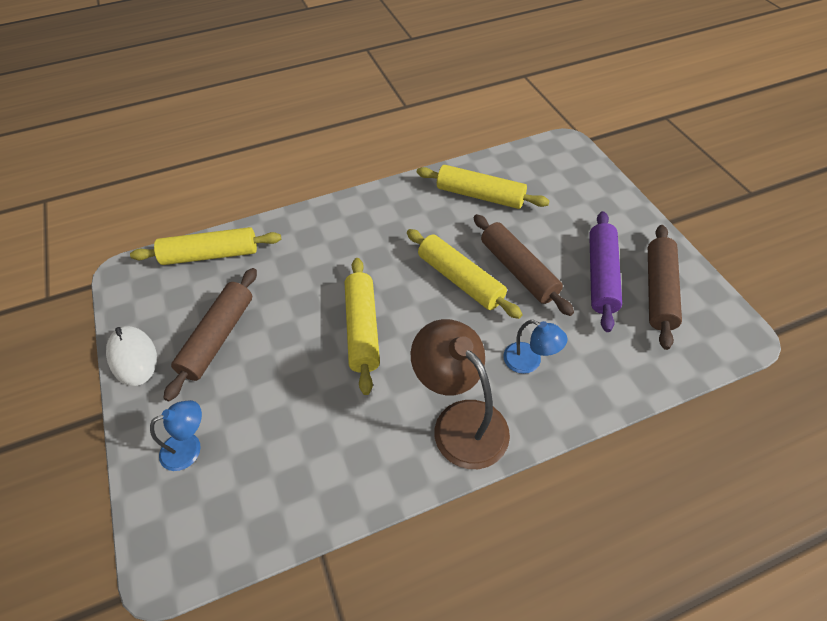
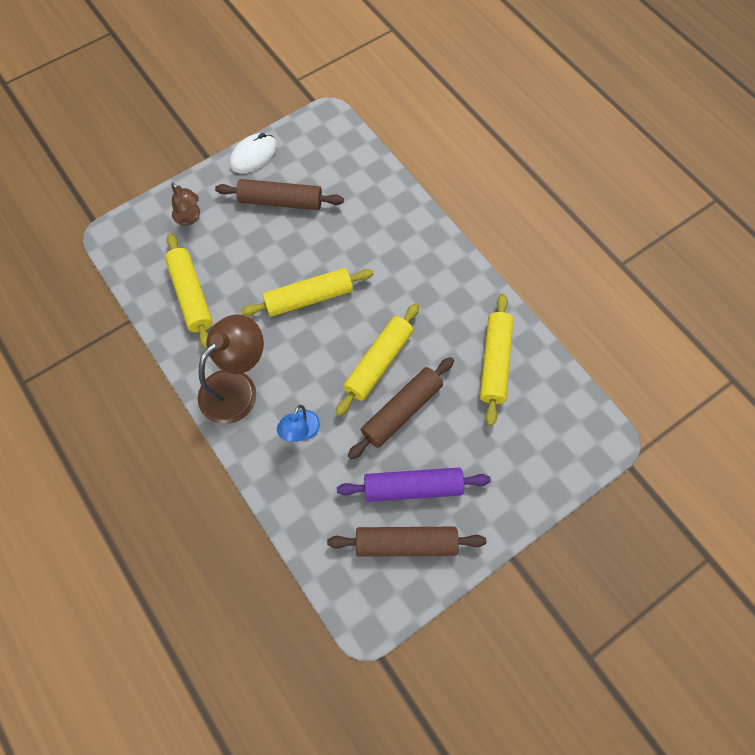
camera: 75 degrees right, 15 degrees up
yellow rolling pin [130,227,281,265] -> yellow rolling pin moved to [165,234,213,349]
blue lamp [150,400,202,471] -> brown lamp [171,182,200,226]

